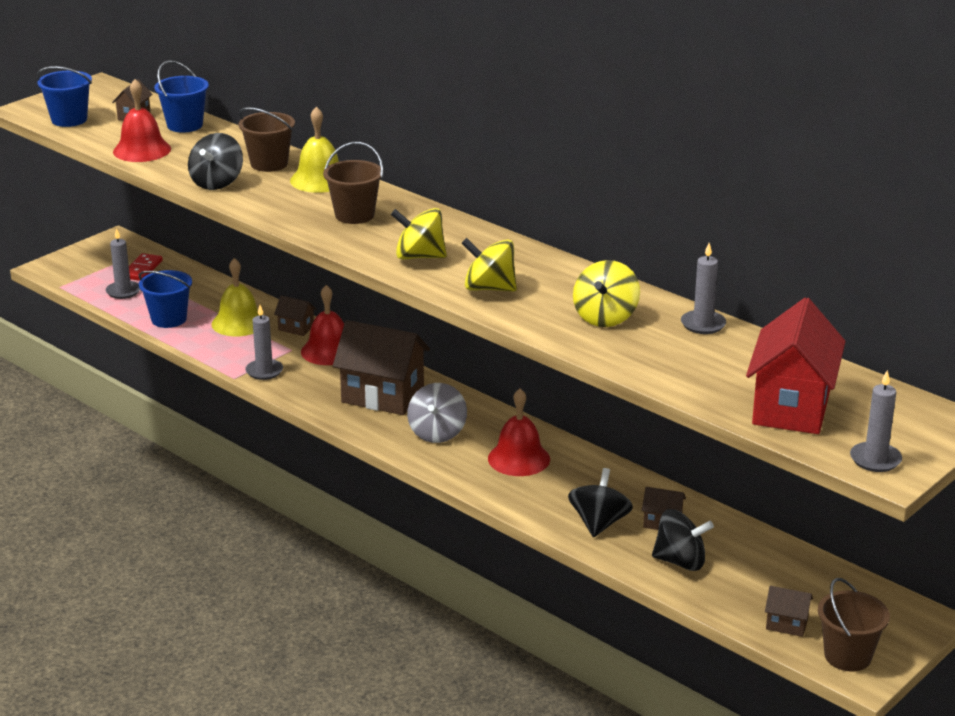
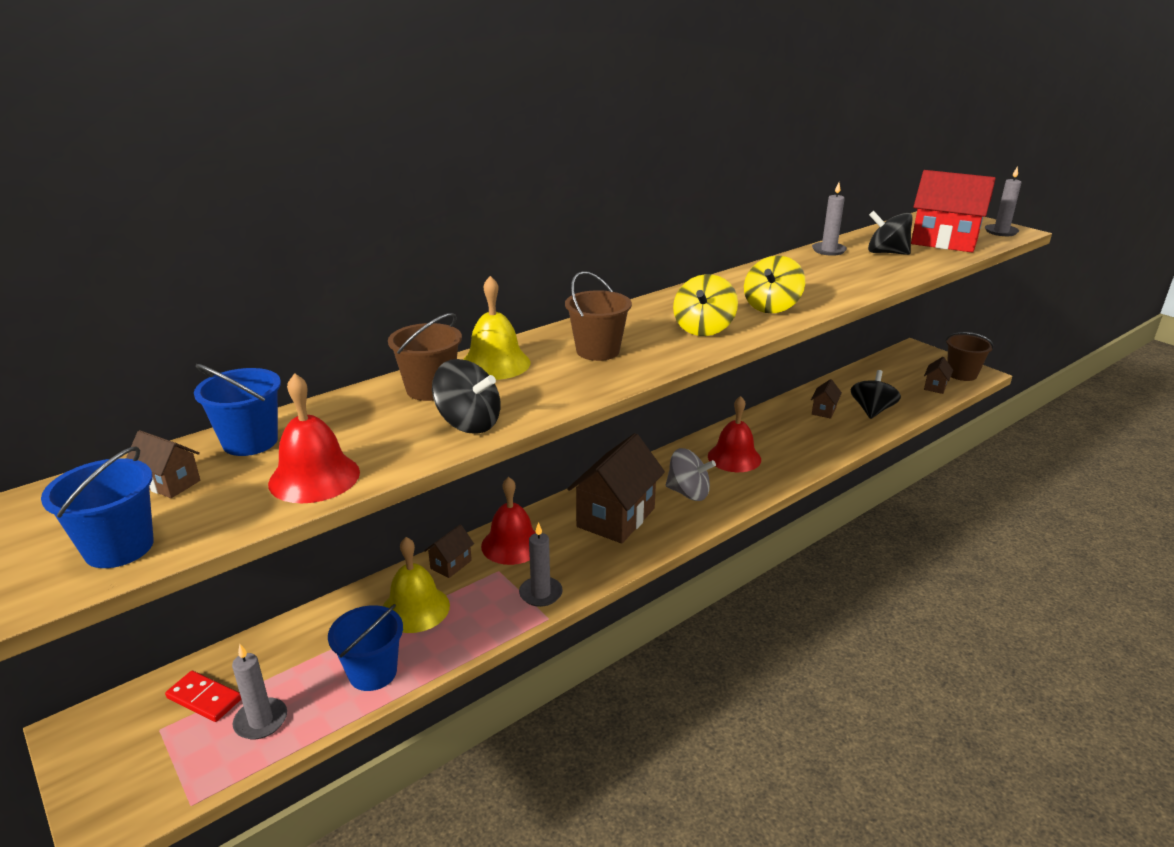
camera: 80 degrees left, 0 degrees up
black spinning top [568,468,633,537] -> black spinning top moved to [868,211,913,255]
yellow spinning top [573,260,640,327] -> none

